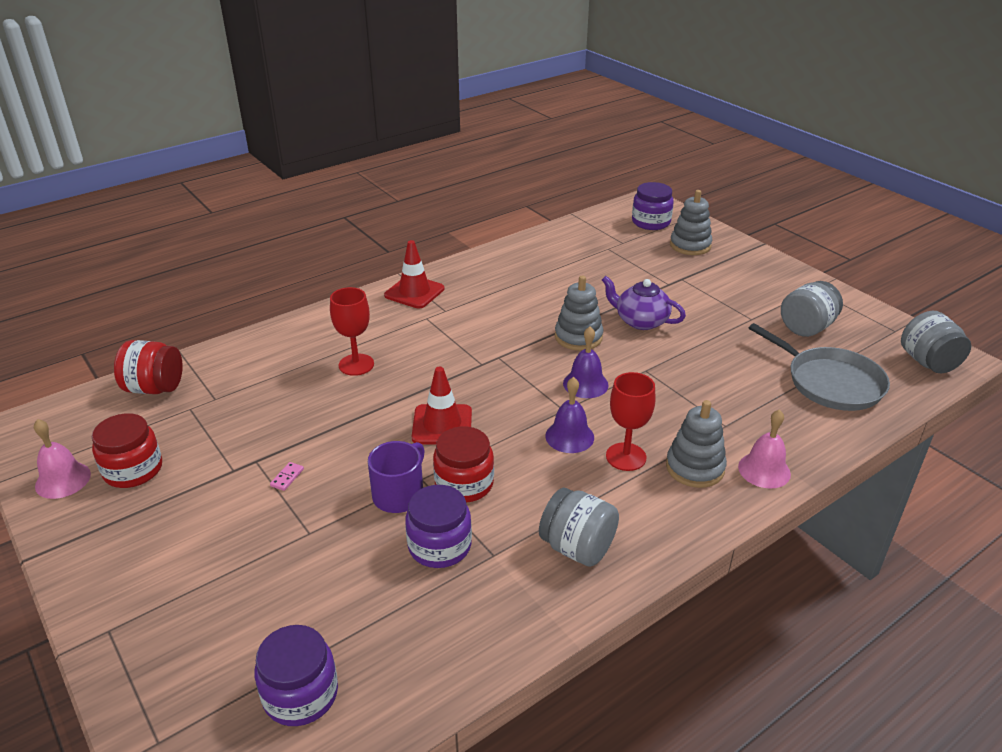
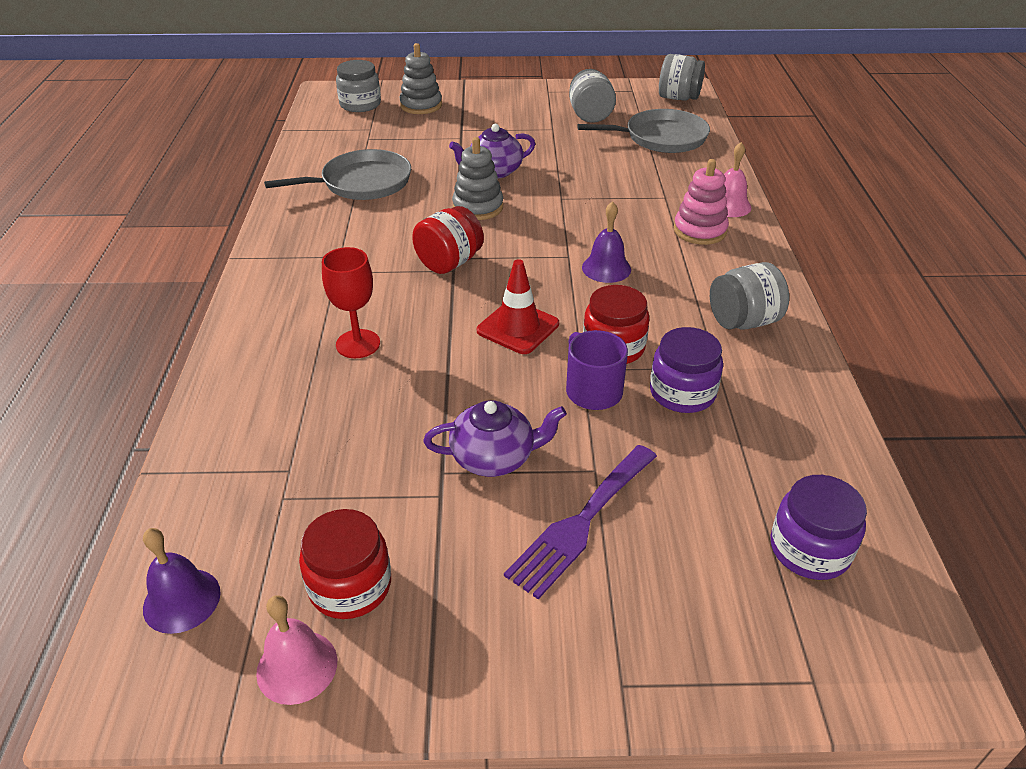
camera: 55 degrees left, 5 degrees up
red jar [114,340,183,394] -> red jar moved to [412,206,484,274]
pink domino [270,462,304,491] -> purple teapot [423,400,567,477]
red traffic cone [384,240,444,309] -> none
purple bell [563,327,609,398] -> purple bell moved to [143,528,221,634]
red goblet [606,372,655,471] -> none
purple jar [632,182,674,230] -> grey jar [336,60,381,112]
grey stacking toy [666,400,727,488] -> pink stacking toy [674,159,729,245]
none -> grey pan [264,149,411,200]
none -> purple fork [504,445,657,600]

